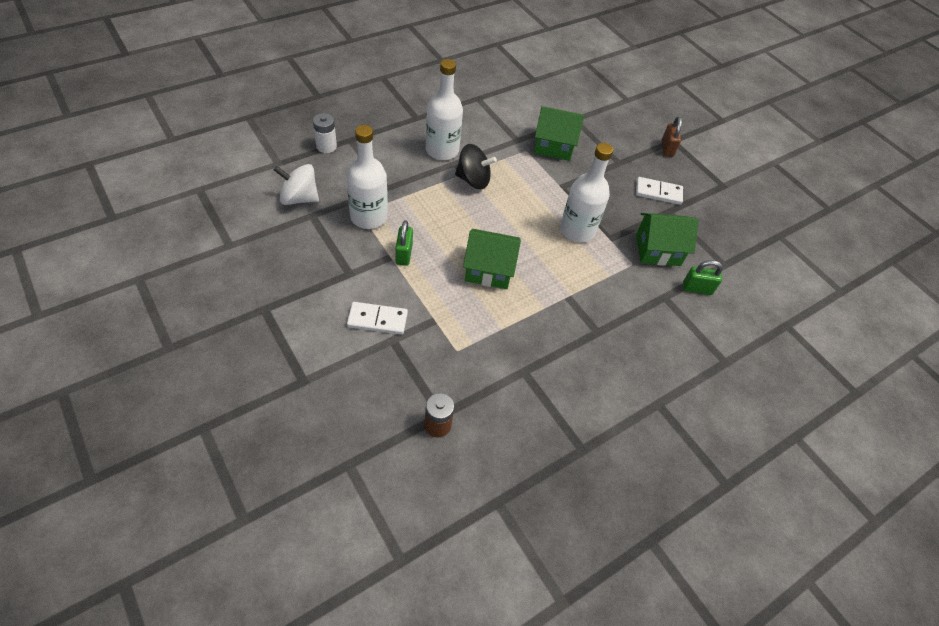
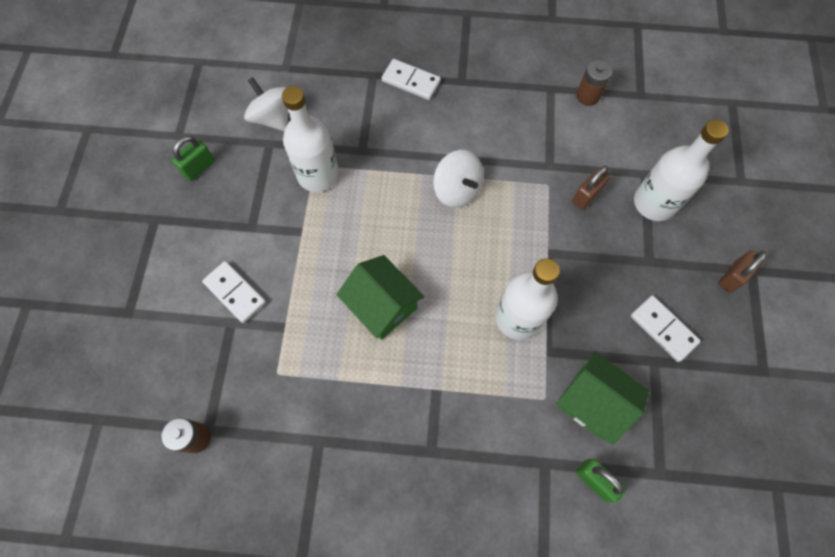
camera: 45 degrees right, 15 degrees up
white battery [313,113,337,153] -> none
green padlock [395,220,413,266] -> green padlock moved to [172,136,215,181]
white bottle [426,59,463,160] -> white bottle moved to [634,119,728,221]
black spinning top [455,144,497,189] -> white spinning top [433,150,484,208]
green house [534,106,584,161] -> brown padlock [572,166,611,210]
none -> white domino [382,59,441,100]
none -> brown battery [576,60,612,106]

